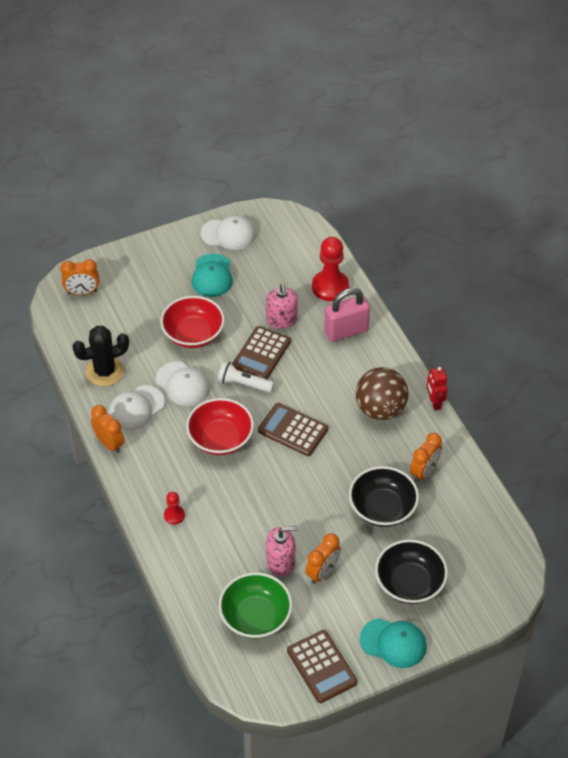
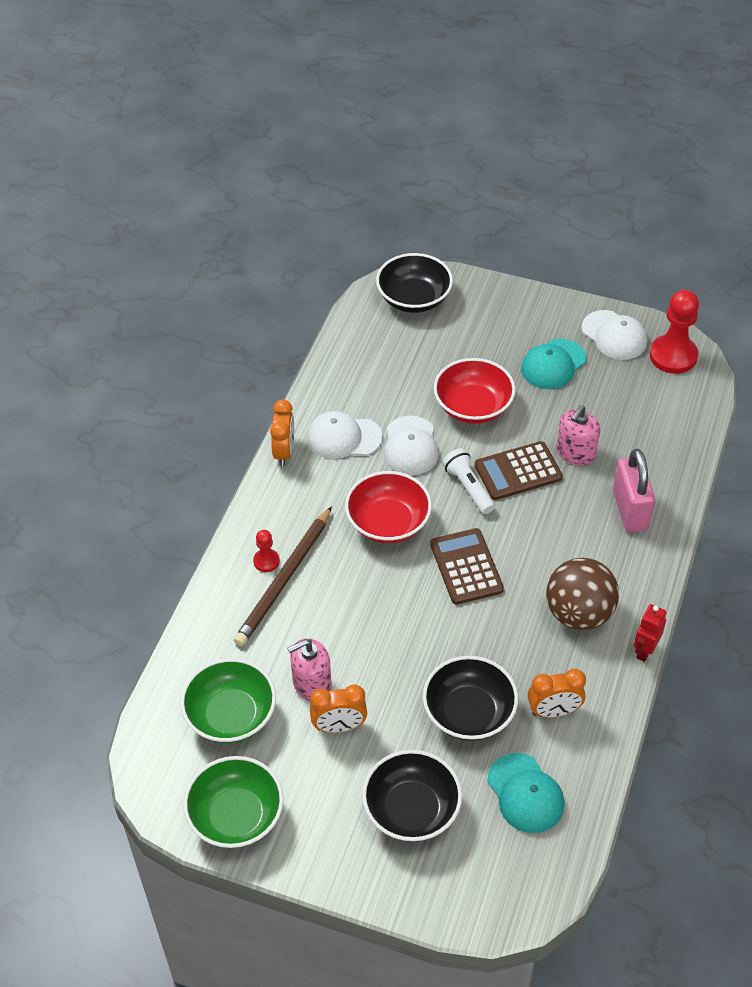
camera: 45 degrees right, 0 degrees up
orange clock [60,259,99,295] -> black bowl [376,253,453,313]
black cactus [72,326,129,386] -> none
pink soap dispenser [266,526,298,577] -> pink soap dispenser turned 120 degrees clockwise [287,638,332,701]
brown calculator [287,630,358,703] -> green bowl [183,756,284,848]
red pawn [312,237,349,301] -> red pawn moved to [650,290,699,374]
pink padlock [324,288,370,342] -> pink padlock turned 60 degrees clockwise [613,449,655,532]
turquoise cap [360,618,427,668] -> turquoise cap moved to [487,753,564,833]
none -> brown pencil [234,506,332,646]

